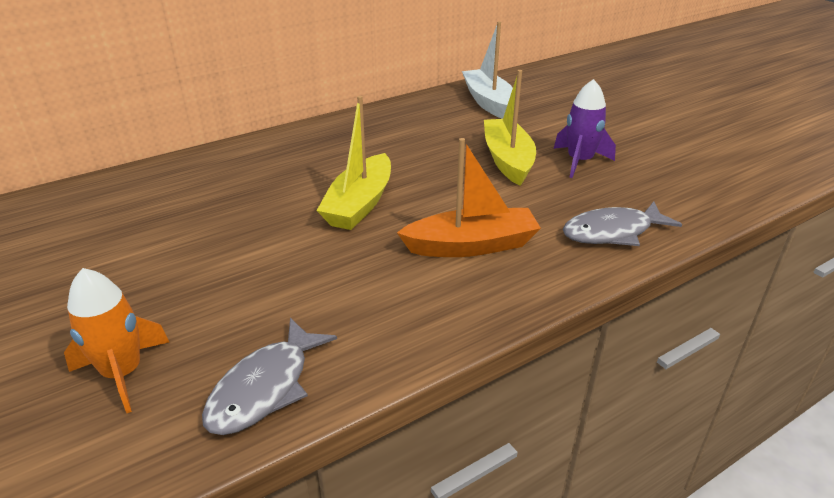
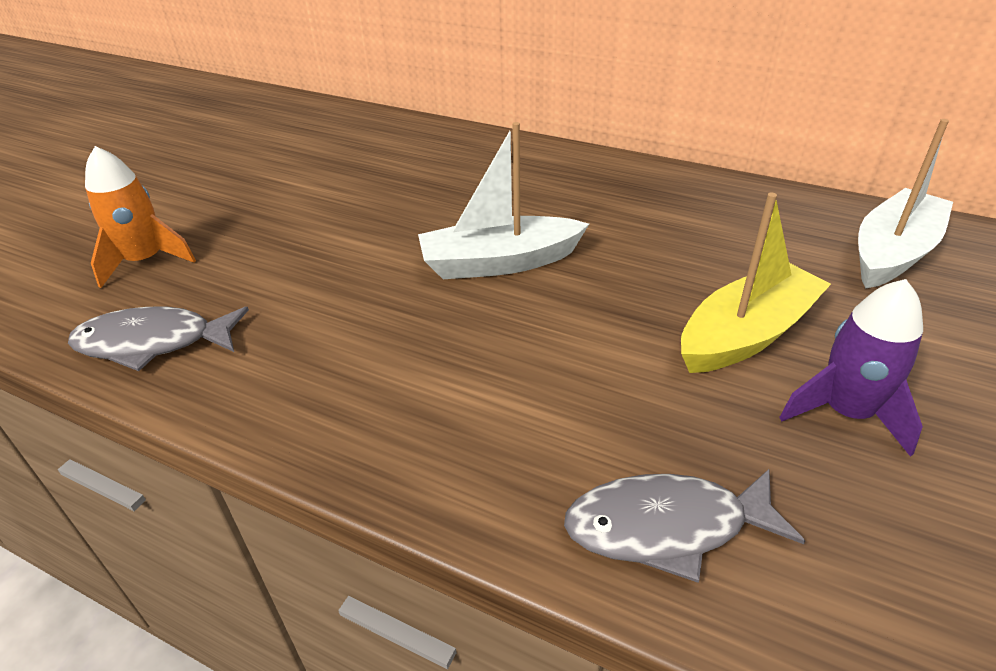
camera: 60 degrees right, 5 degrees up
yellow boat [316,96,391,230] -> white boat [418,122,589,279]
orange boat [397,138,541,257] -> none
grey fish [563,202,682,246] -> grey fish turned 45 degrees counterclockwise [564,469,805,583]

